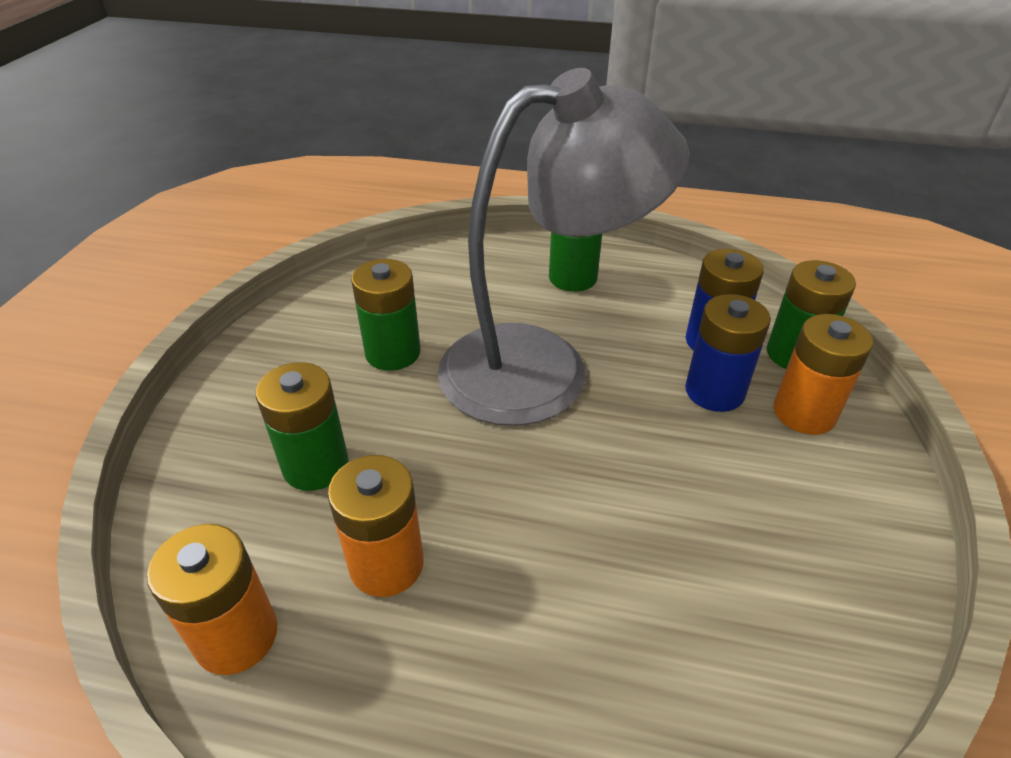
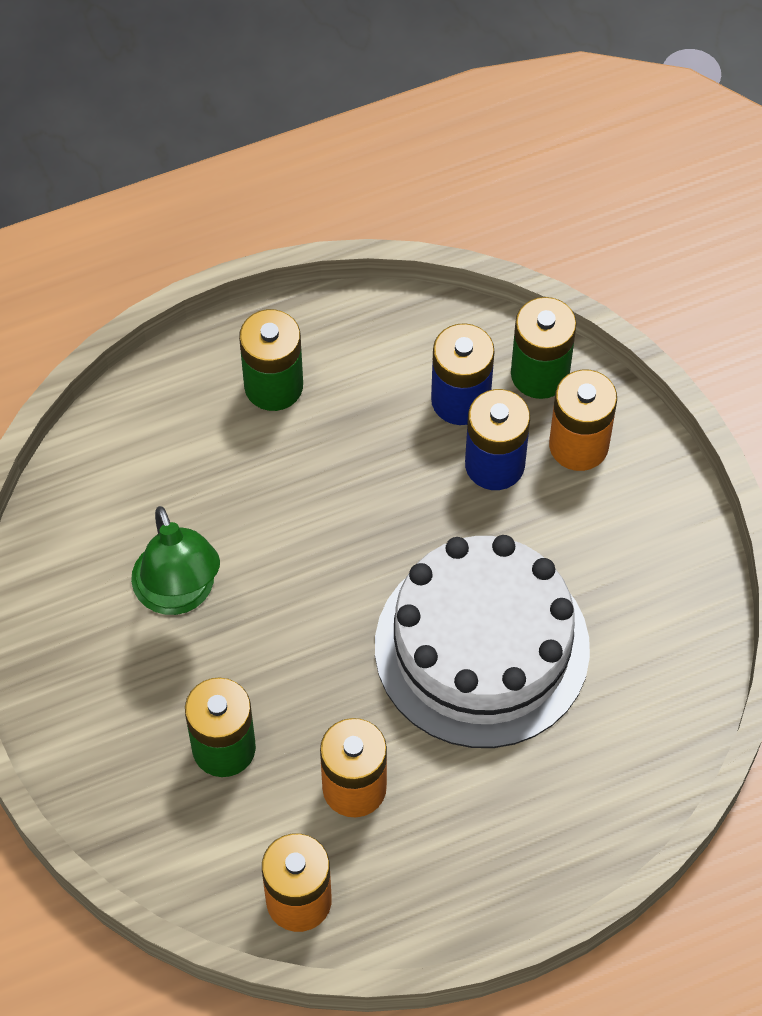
camera: 35 degrees left, 20 degrees up
green battery [351,259,421,371] -> green lamp [131,506,220,615]
grey lamp [438,68,689,426] -> none
none -> white cake [375,535,590,748]

